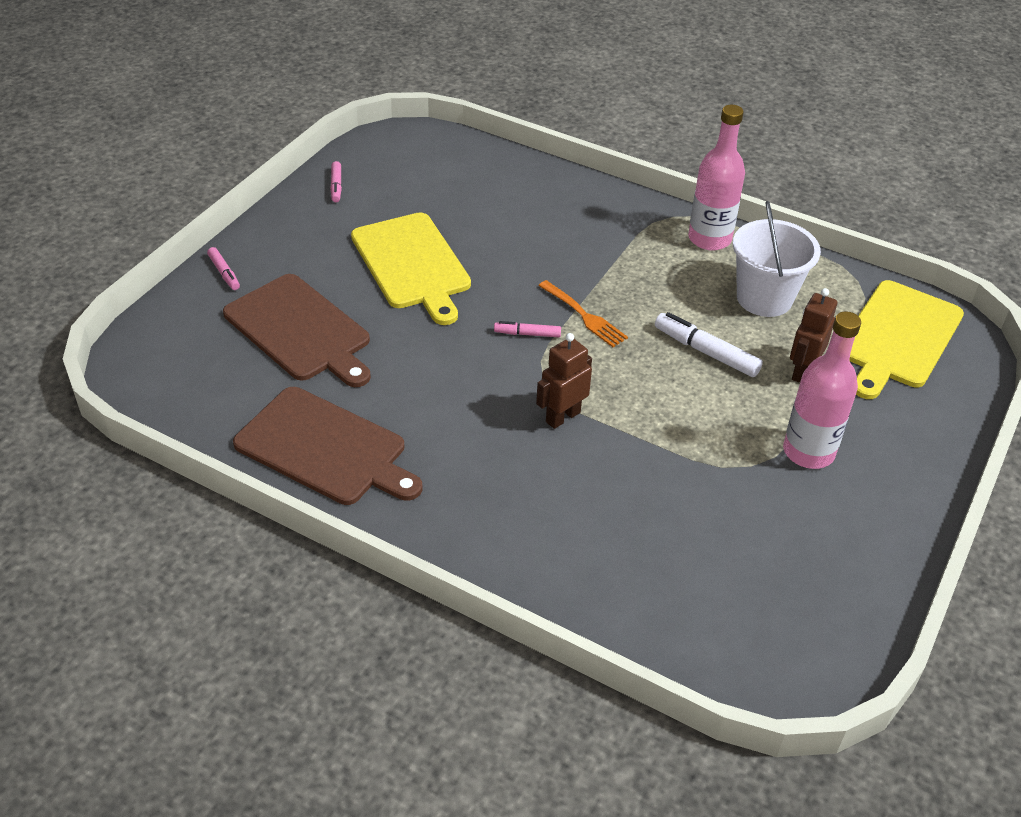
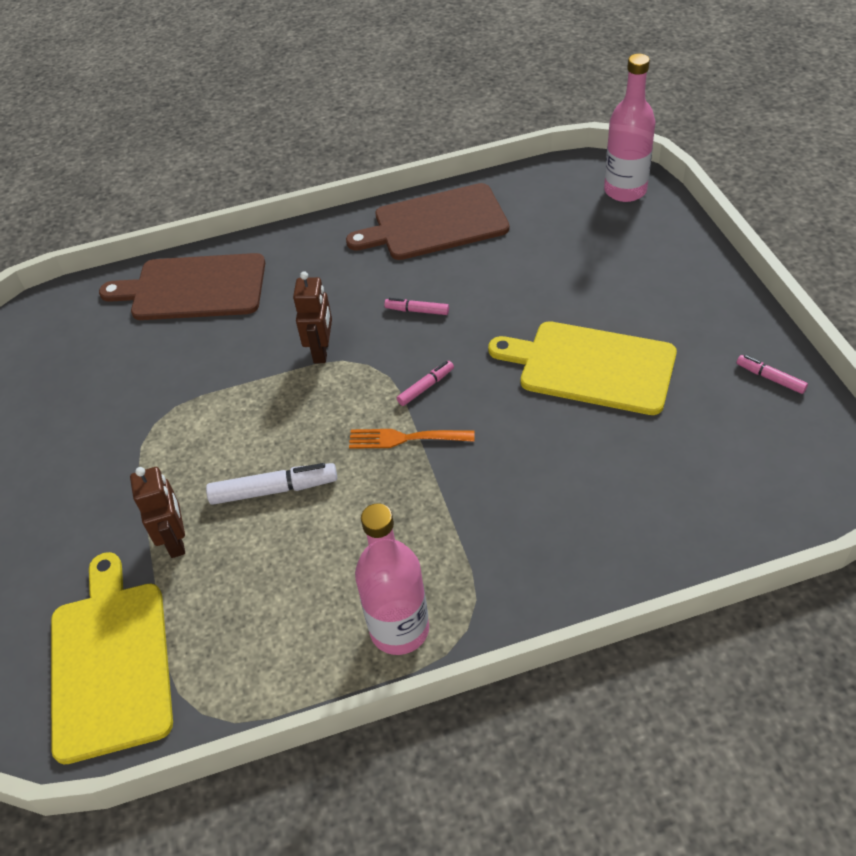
camera: 140 degrees right, 5 degrees up
pink marker [207,247,240,290] -> pink marker moved to [384,298,449,315]
brown cutting board [223,274,371,387] -> brown cutting board moved to [99,253,265,320]
white bucket [733,201,821,317] -> none
pink bottle [783,311,861,469] -> pink bottle moved to [604,54,656,202]

